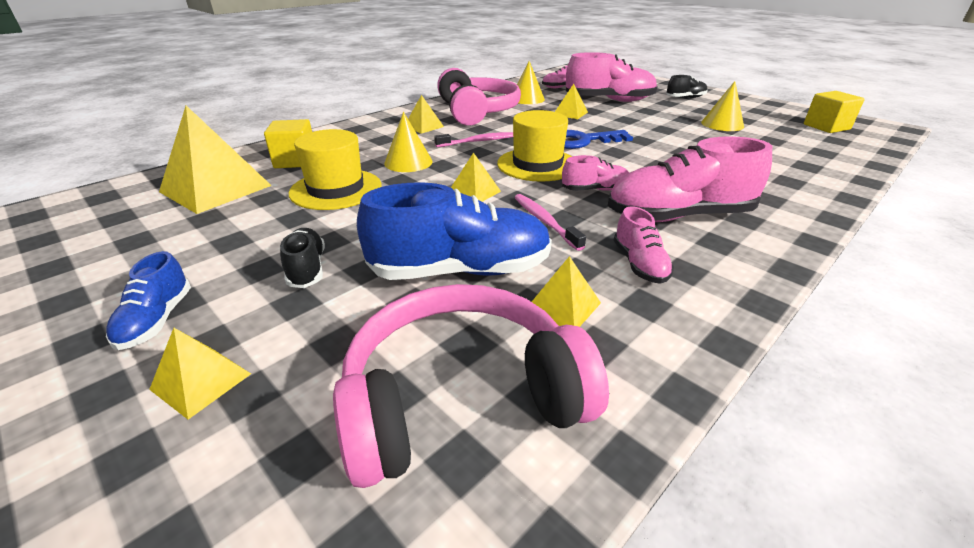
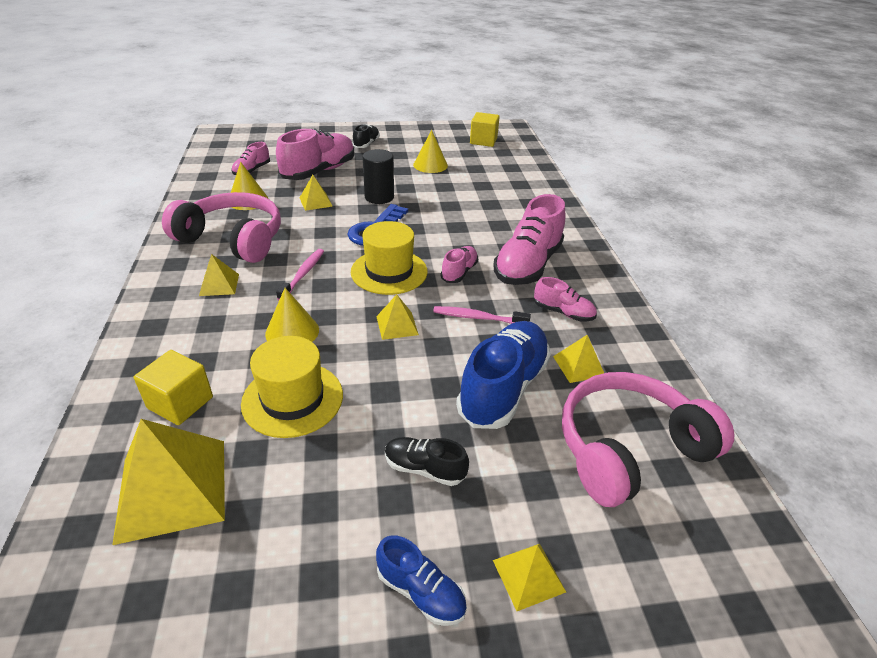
camera: 55 degrees left, 5 degrees up
pink headphones [333,284,609,488] -> pink headphones turned 45 degrees clockwise [562,372,734,507]
none -> black cylinder [363,149,394,204]

